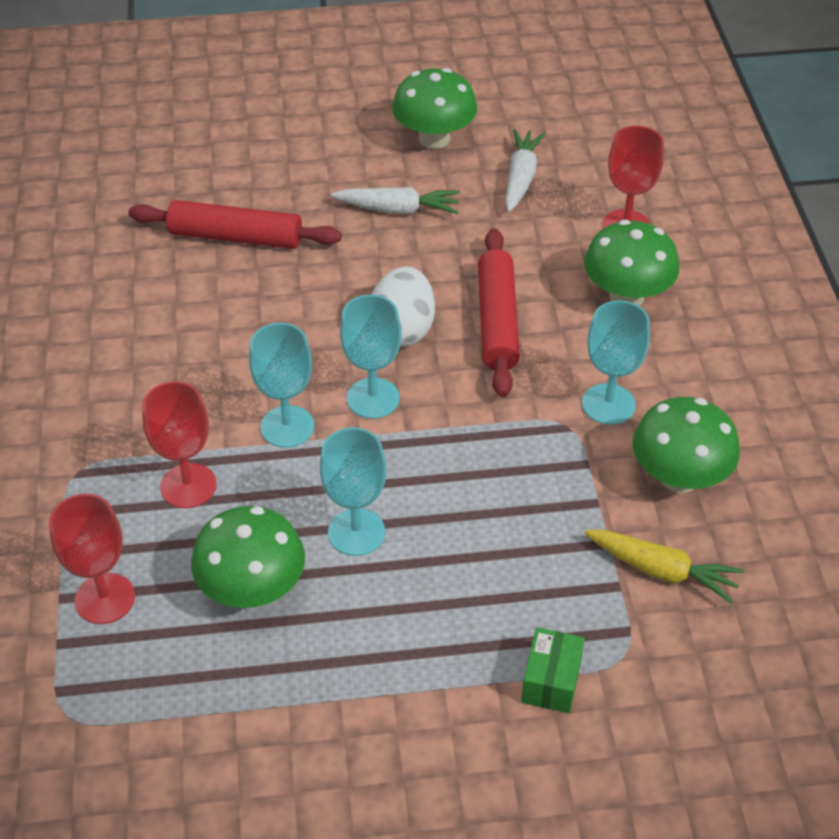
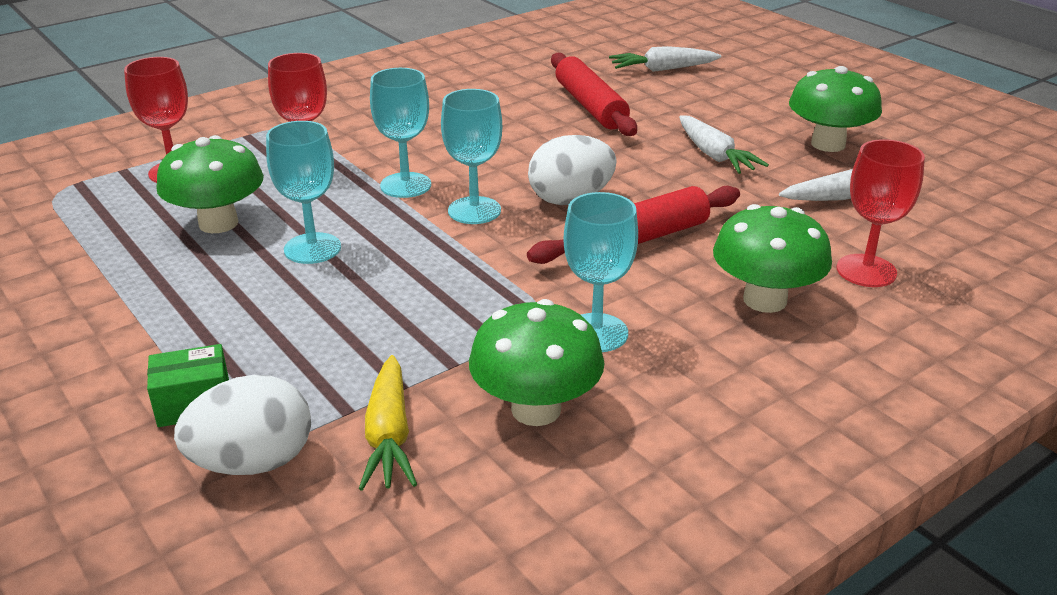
camera: 60 degrees right, 15 degrees down
none -> white egg [174,375,311,475]
none -> white carrot [609,46,721,72]

